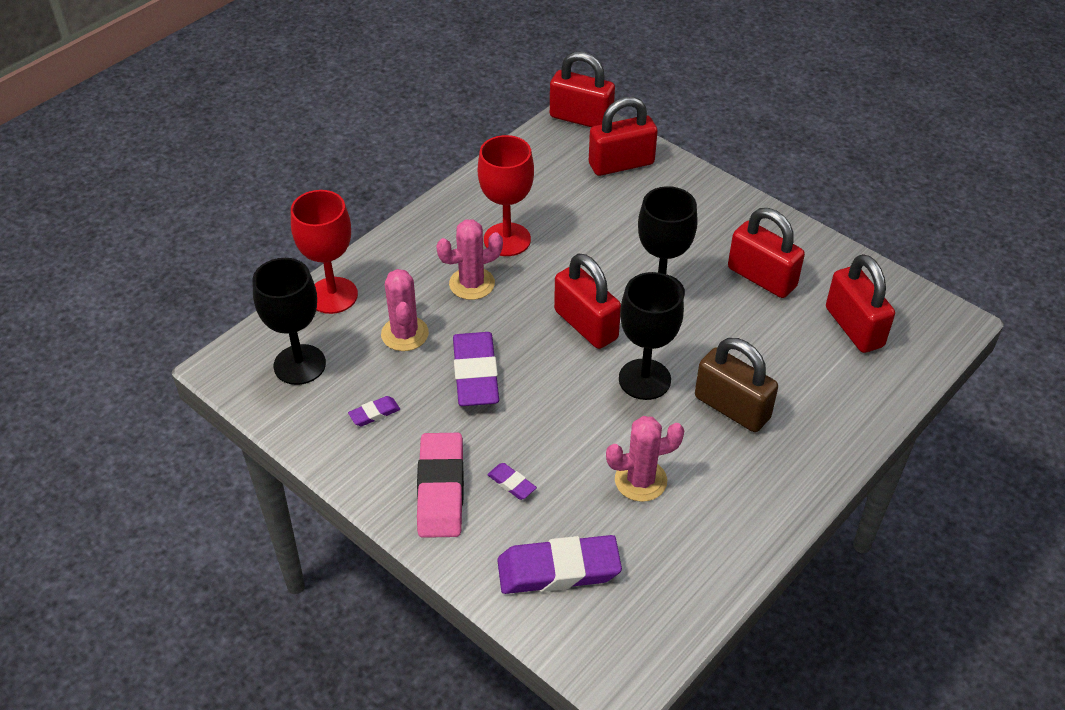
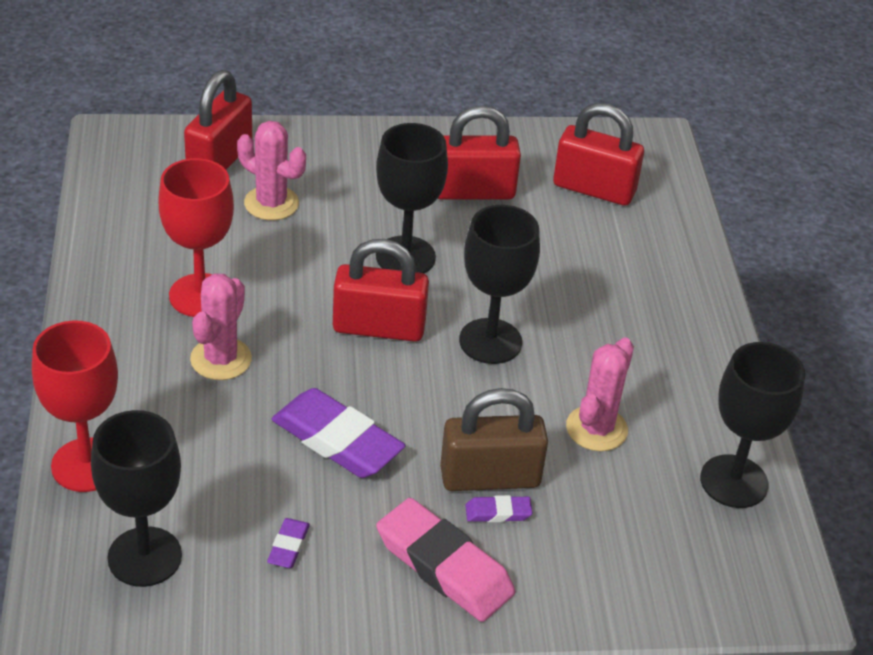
camera: 50 degrees left, 5 degrees down
pink cactus [381,269,429,351] -> pink cactus moved to [237,121,306,220]
purple eraser [497,535,622,594] -> none
red padlock [550,51,615,127] -> none
brown padlock [695,338,778,432] -> brown padlock moved to [440,388,548,491]
none -> black goblet [700,342,805,508]

